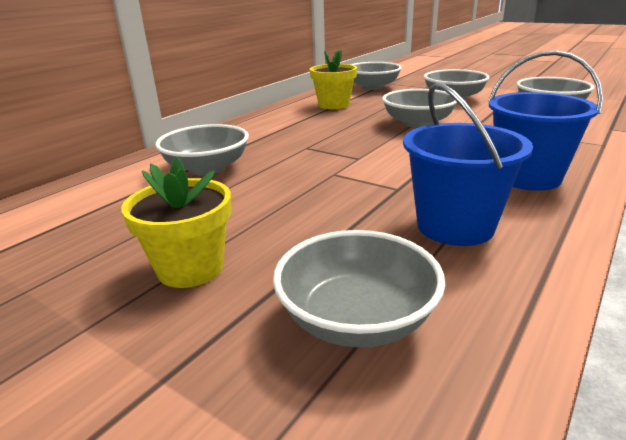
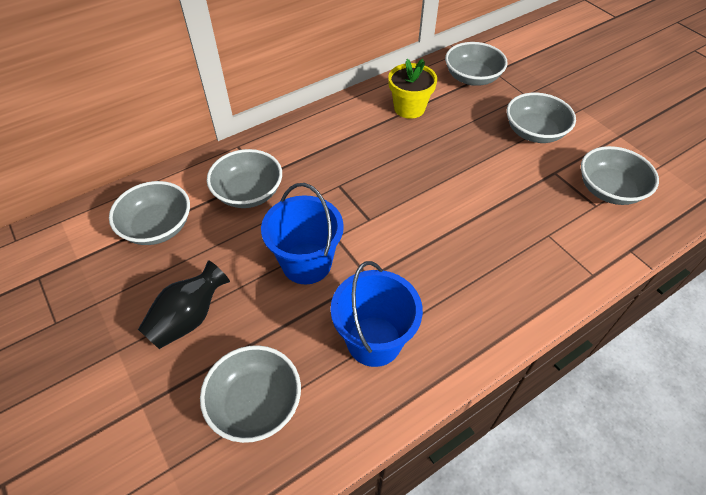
camera: 20 degrees right, 25 degrees up
yellow flower pot [121,157,231,288] -> black vase [138,260,230,349]
grey bowl [382,89,457,128] -> grey bowl moved to [109,181,190,245]
blue bucket [488,50,603,191] -> blue bucket moved to [261,183,344,284]

